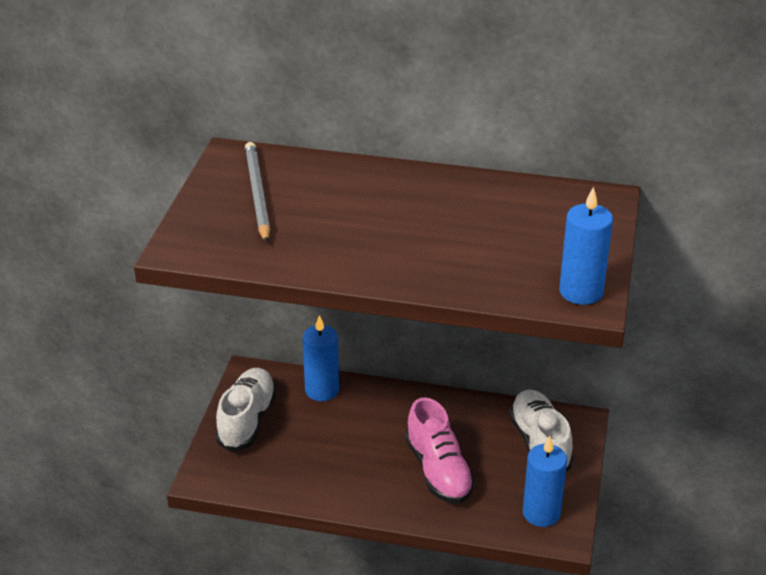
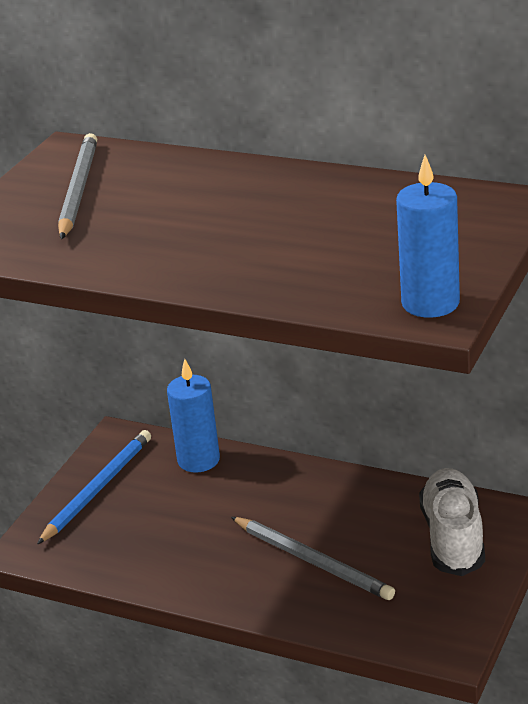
camera: 15 degrees right, 5 degrees down
white shoe [215,368,277,452] -> blue pencil [37,430,151,544]
pink shoe [405,397,475,504] -> grey pencil [231,517,395,600]
blue candle [523,436,567,527] -> none

